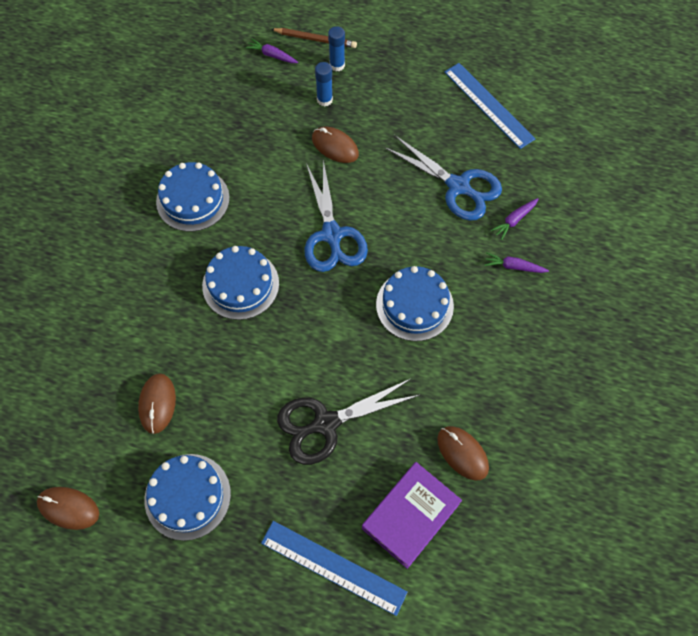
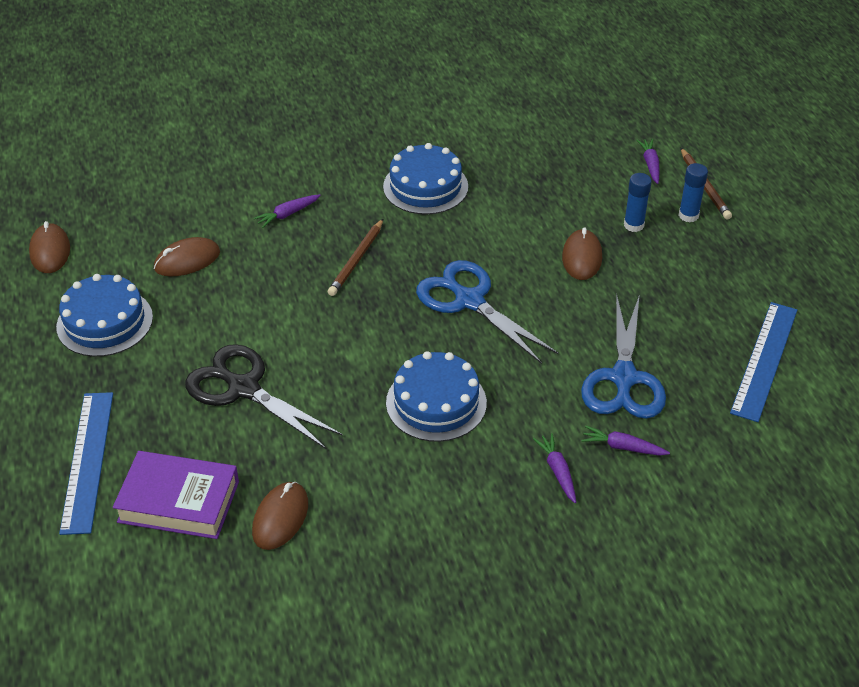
camera: 60 degrees right, 20 degrees down
blue cake [202,246,279,320] -> brown pencil [328,219,383,296]
blue scissors [304,160,368,272] -> blue scissors turned 90 degrees clockwise [416,260,558,364]
none -> purple carrot [254,194,321,228]

